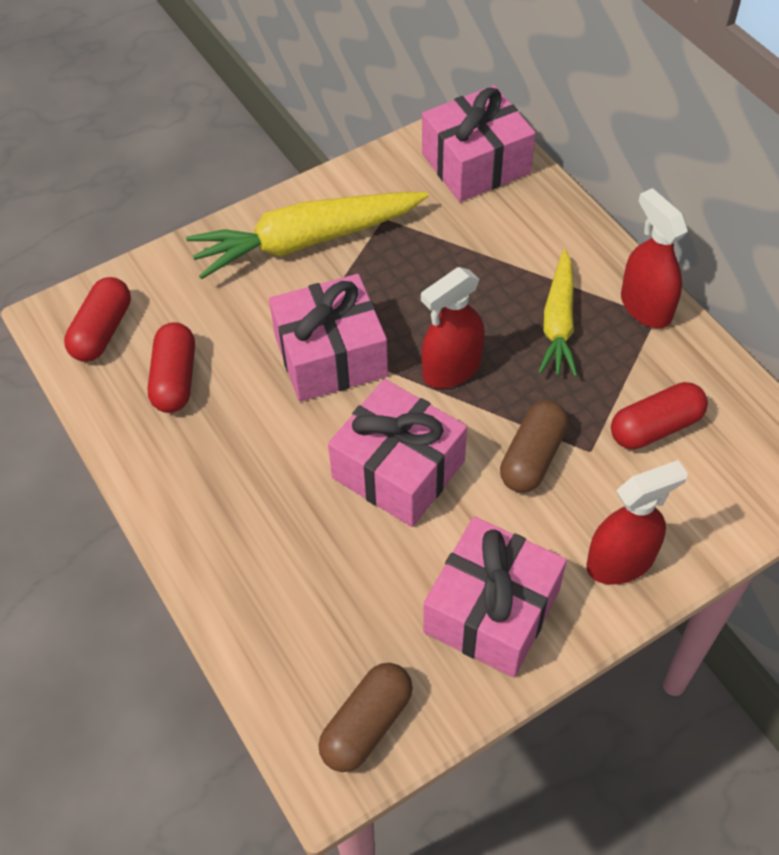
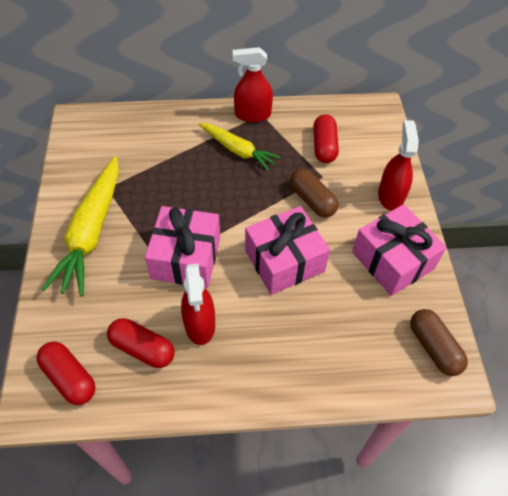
camera: 65 degrees left, 0 degrees up
red spray bottle [421,267,485,388] -> red spray bottle moved to [181,264,215,345]
pink gift [422,85,535,202] -> none

